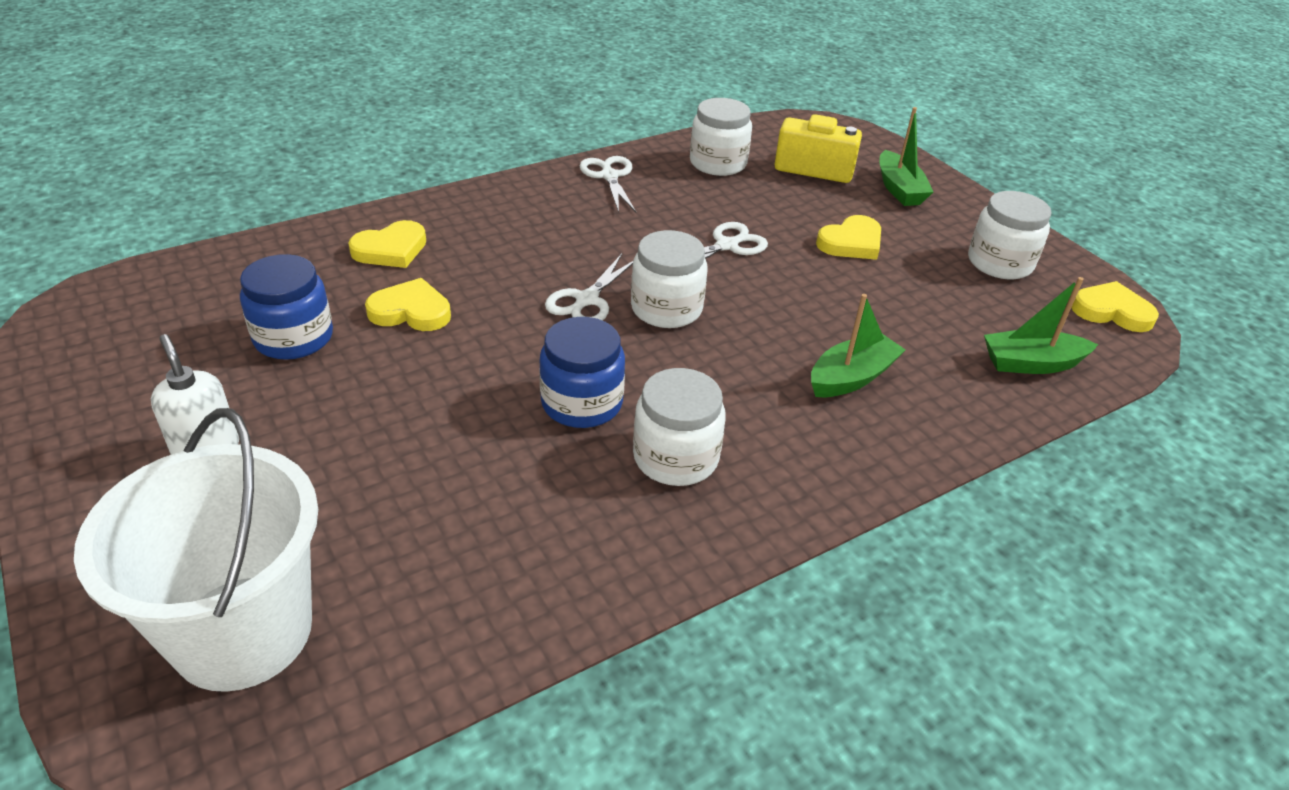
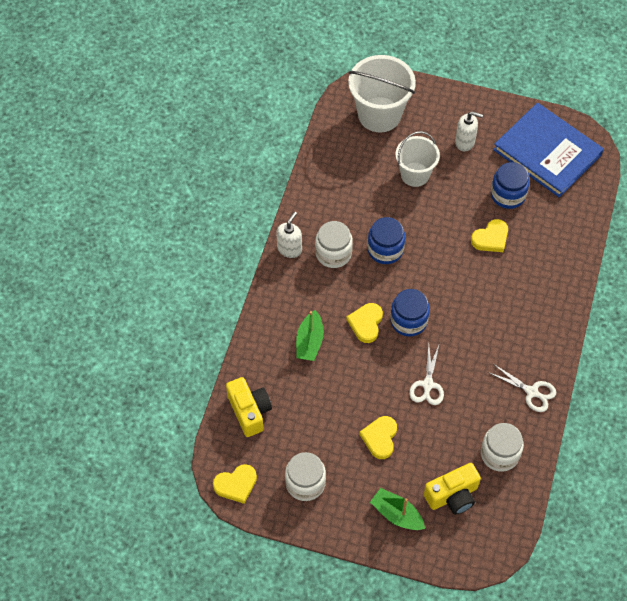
camera: 140 degrees right, 20 degrees up
yellow heart [348,220,426,268] -> yellow heart moved to [346,303,383,343]
white scissors [545,254,633,321] -> none
white jar [631,230,707,328] -> blue jar [390,289,430,336]
green boat [984,277,1098,374] -> yellow camera [226,377,272,437]
none -> white soap dispenser [276,212,302,258]
none -> white bucket [395,131,440,187]
none -> blue book [493,103,604,198]

